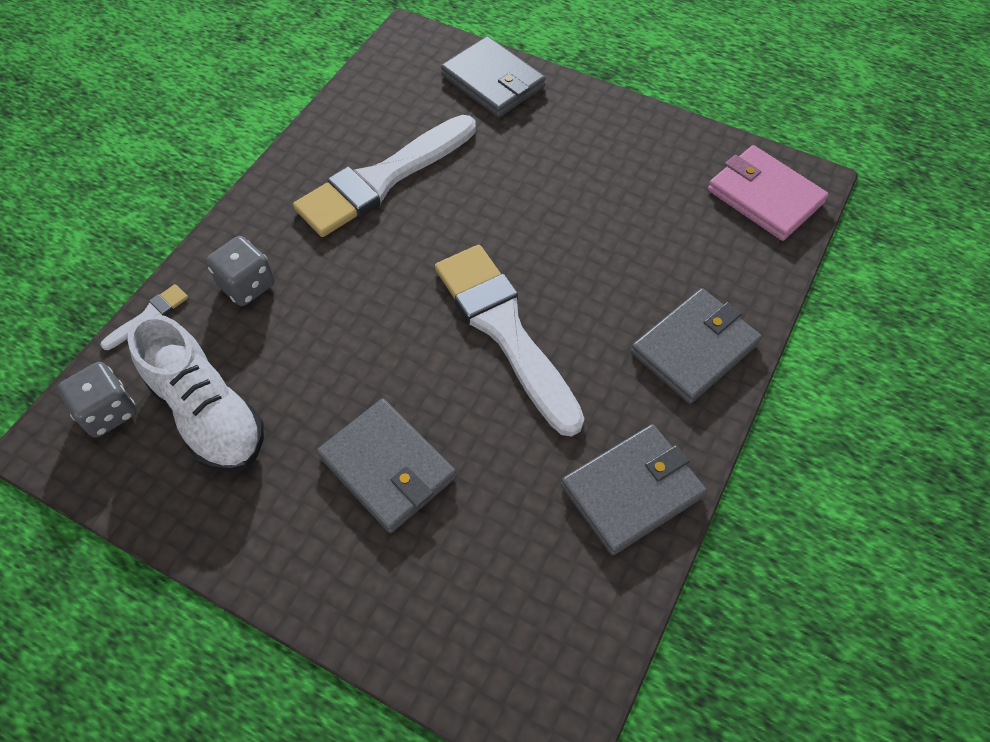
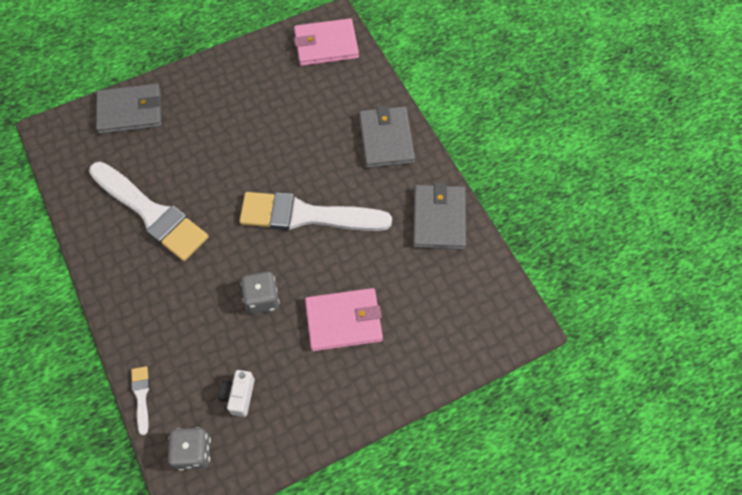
camera: 55 degrees left, 5 degrees up
white shoe [128,314,264,472] -> white camera [218,370,255,417]
grey dice [206,236,274,306] -> grey dice moved to [241,272,280,314]
white brush [293,115,476,237] -> white brush turned 45 degrees counterclockwise [89,161,209,261]
grey wallet [317,399,456,533] -> pink wallet [305,288,383,351]

